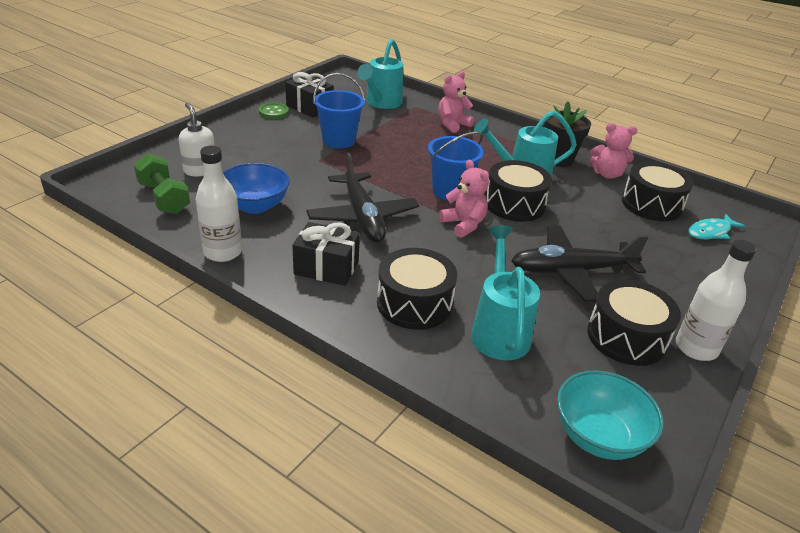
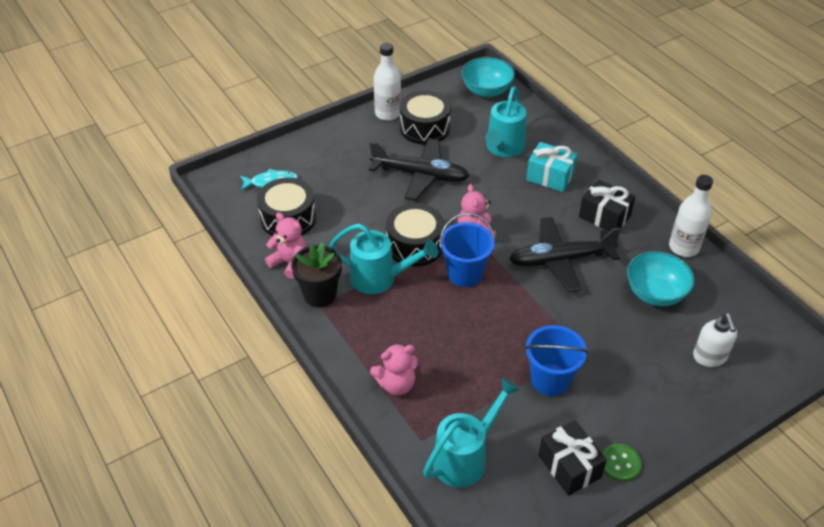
camera: 155 degrees left, 10 degrees up
green dumbbell [134,153,190,214] -> none
blue bowl [223,163,290,214] -> turquoise bowl [627,251,695,306]
black plane [306,153,419,243] -> black plane turned 105 degrees counterclockwise [509,217,621,292]
black drum [377,248,457,330] -> turquoise gift [526,142,577,192]

